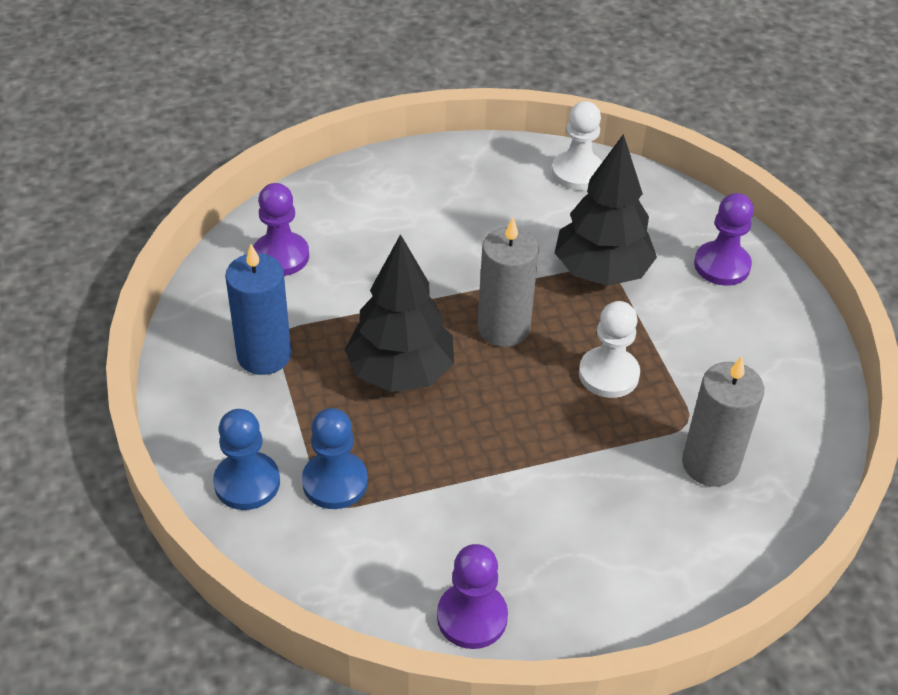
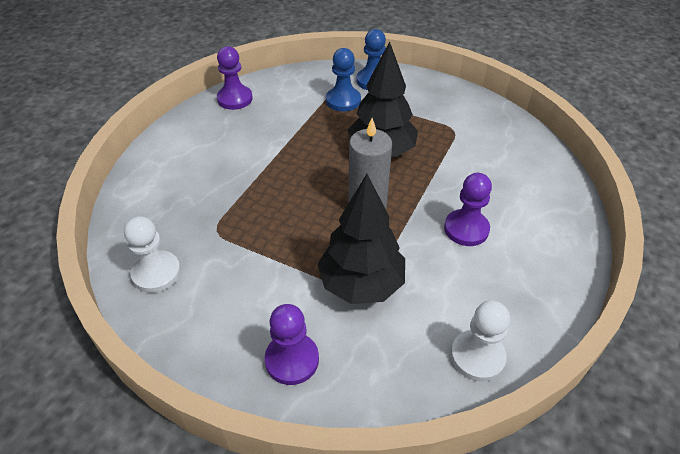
camera: 135 degrees right, 0 degrees up
blue candle [225,244,291,375] -> none
purple pawn [253,183,309,276] -> purple pawn moved to [444,173,492,246]
white pawn [579,301,640,398] -> white pawn moved to [124,216,181,293]
grey candle [682,356,764,487] -> none

